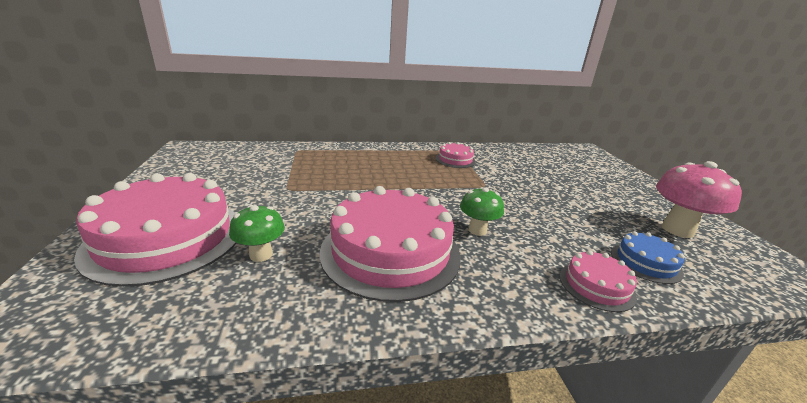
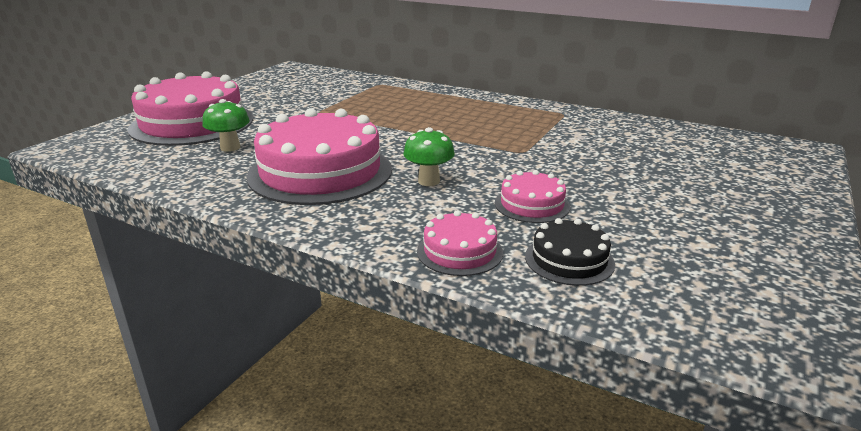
camera: 40 degrees right, 0 degrees up
pink cake [436,142,476,168] -> pink cake moved to [495,170,570,223]
blue cake [611,231,685,284] -> black cake [525,218,615,286]
pink mushroom [656,161,742,238] -> none

